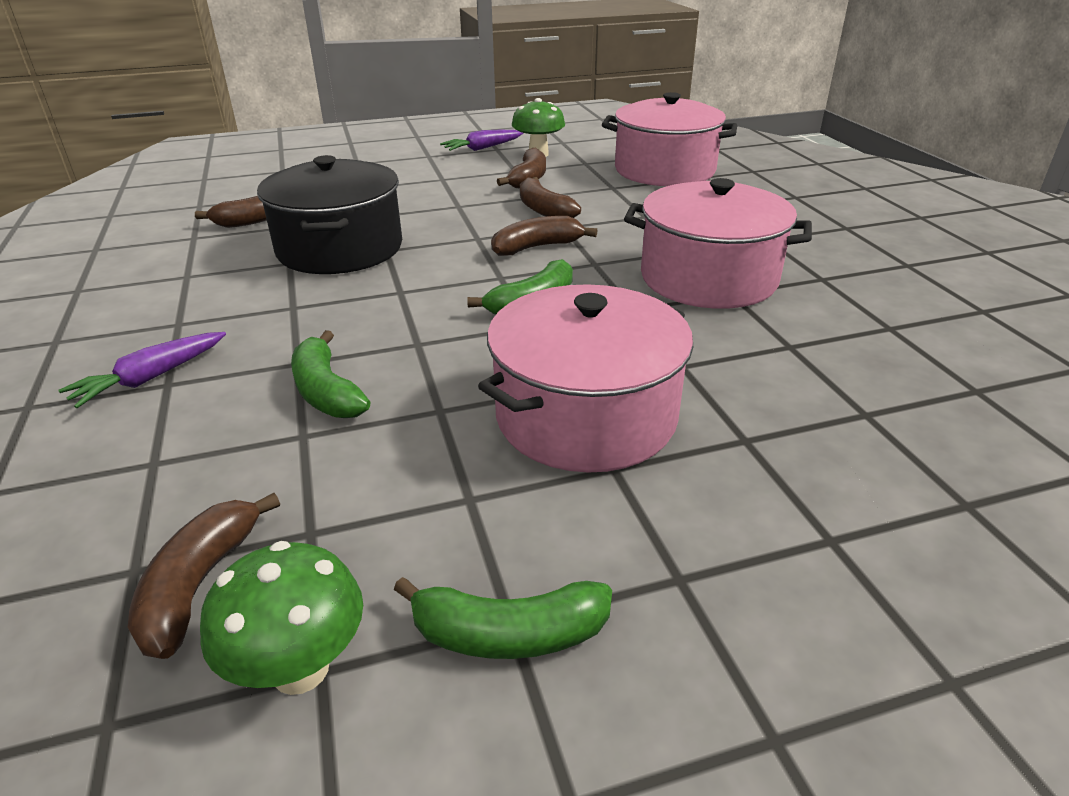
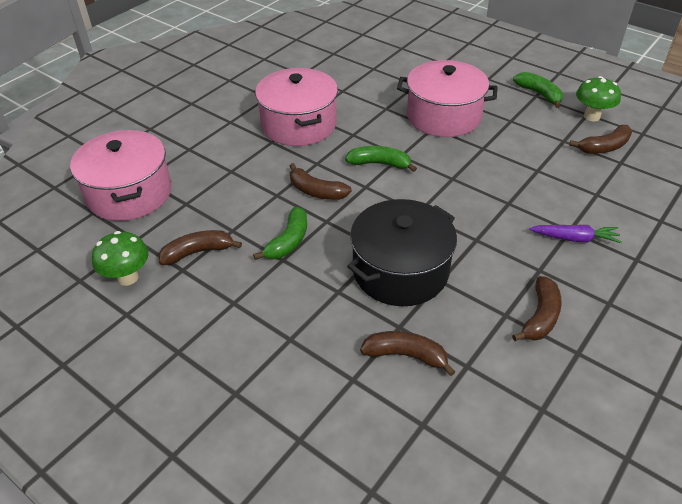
camera: 125 degrees left, 10 degrees up
green banana [291,330,370,418] -> green banana moved to [253,207,307,260]
purple carrot [440,130,523,151] -> none
brown banana [520,177,581,218] -> brown banana moved to [512,276,562,341]

